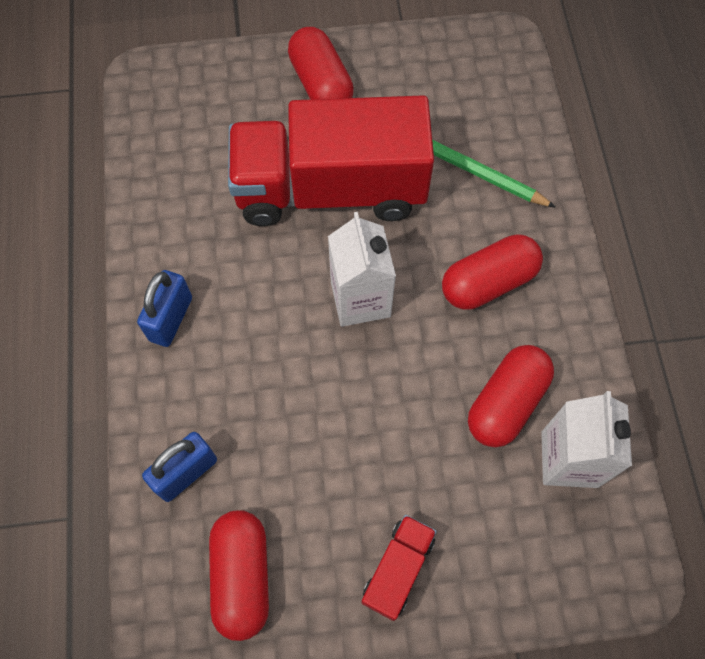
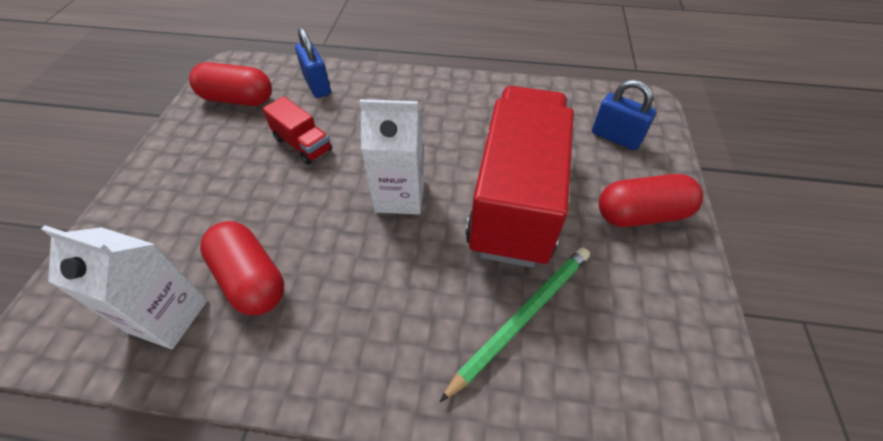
camera: 105 degrees right, 15 degrees down
blue padlock [137,270,192,347] -> blue padlock moved to [592,80,656,150]
red truck [361,515,437,621] -> red truck moved to [262,96,332,165]
red capsule [442,234,543,310] -> none

